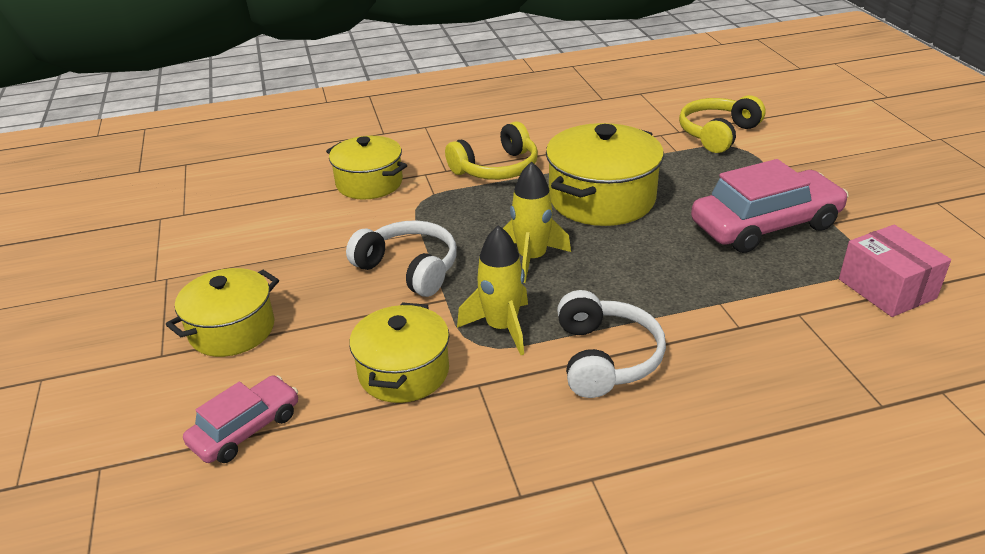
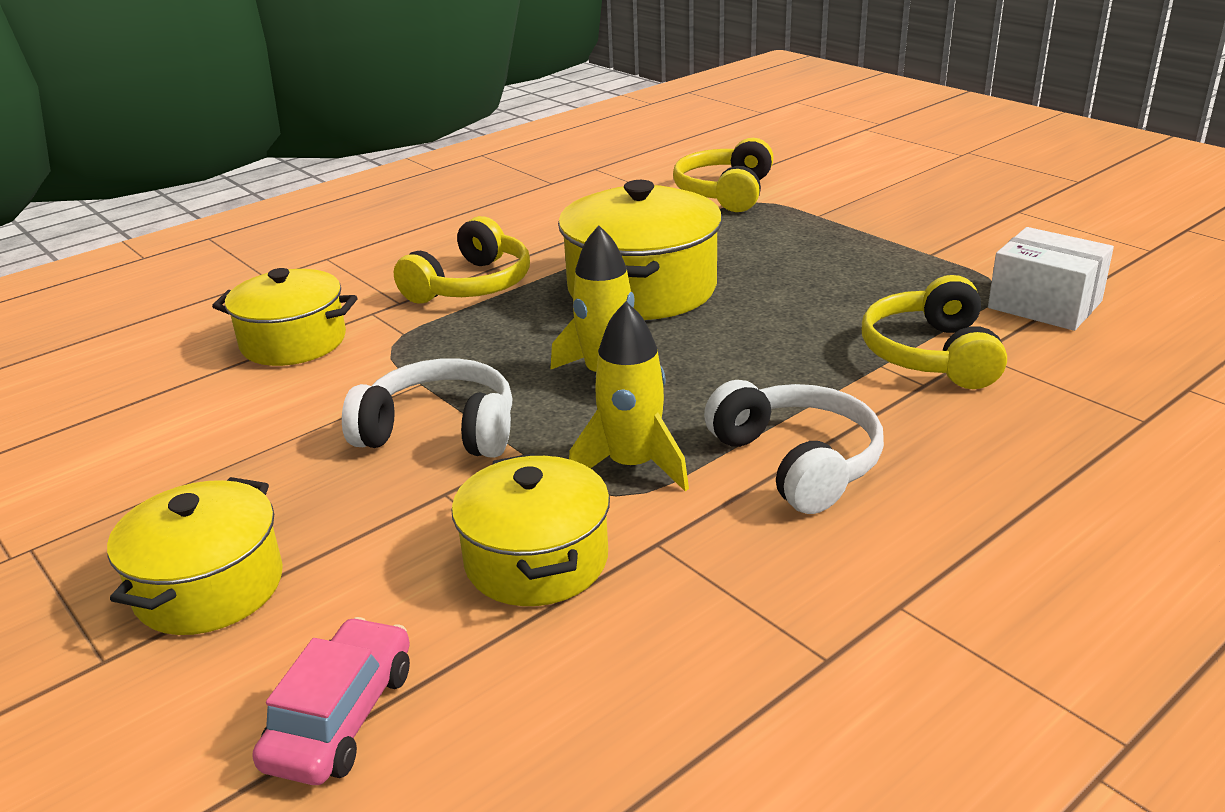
camera: 25 degrees left, 5 degrees down
pink car [691,159,849,253] -> none
pink box [839,225,951,317] -> white box [988,227,1114,331]
none -> yellow headphones [862,275,1007,389]

